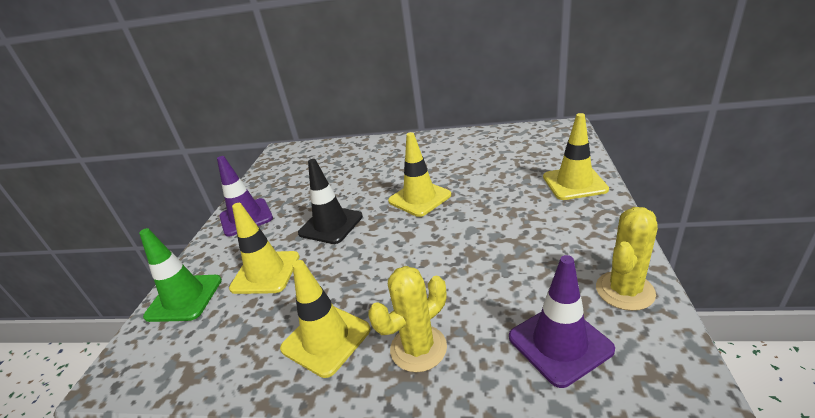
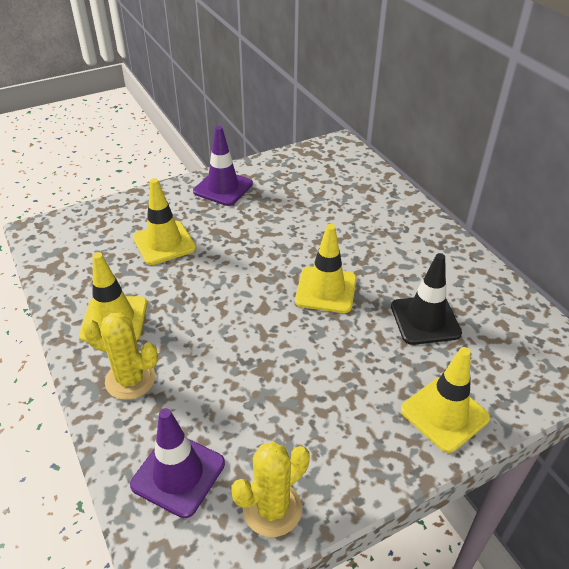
camera: 50 degrees right, 10 degrees up
green traffic cone [139,228,222,322] -> none
black traffic cone [298,159,363,244] -> black traffic cone moved to [391,253,462,345]
yellow cactus [596,207,658,311] -> yellow cactus turned 45 degrees counterclockwise [232,442,310,537]

